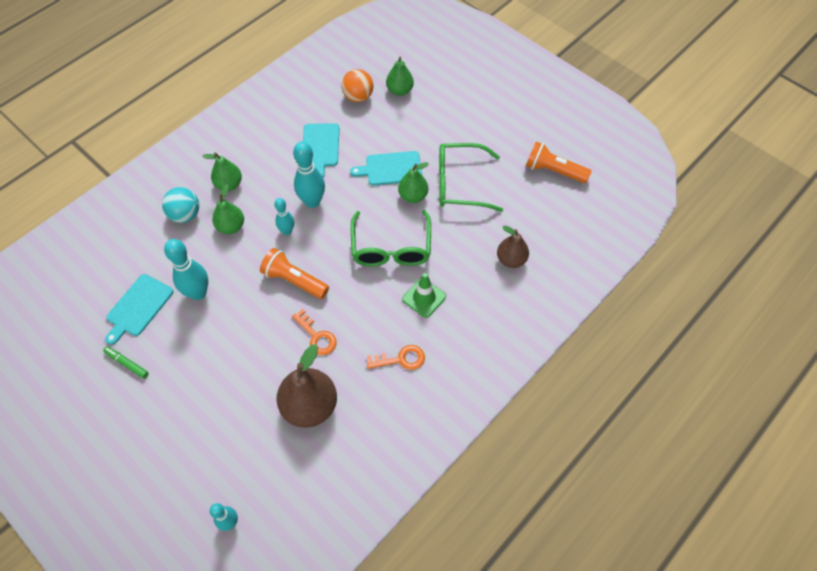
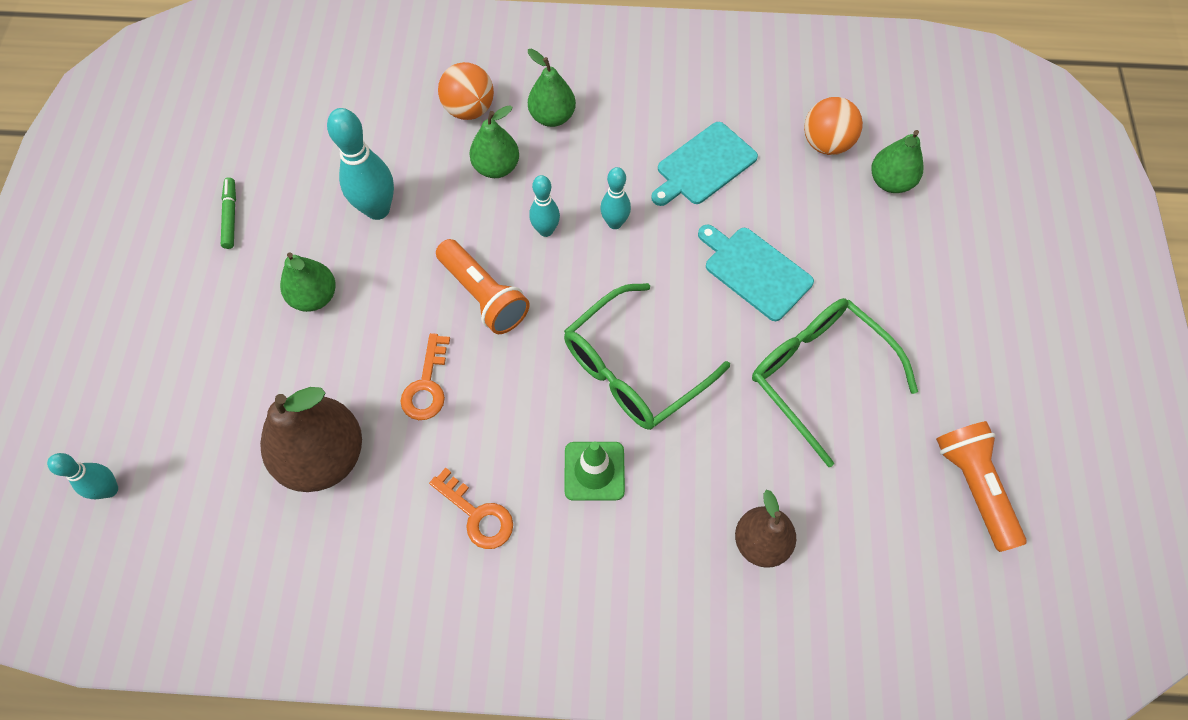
camera: 50 degrees right, 5 degrees up
turquoise cutting board [105,274,173,345] -> none
turquoise ball [162,187,199,223] -> orange ball [438,62,494,120]
orange flashlight [260,248,329,299] -> orange flashlight turned 150 degrees clockwise [436,239,530,334]
turquoise bowling pin [293,142,325,208] -> turquoise bowling pin [600,167,631,229], size x0.60
green pear [398,162,429,203] -> green pear moved to [280,252,336,312]

